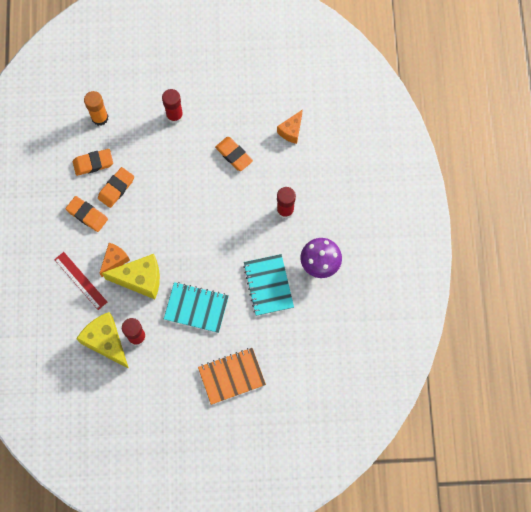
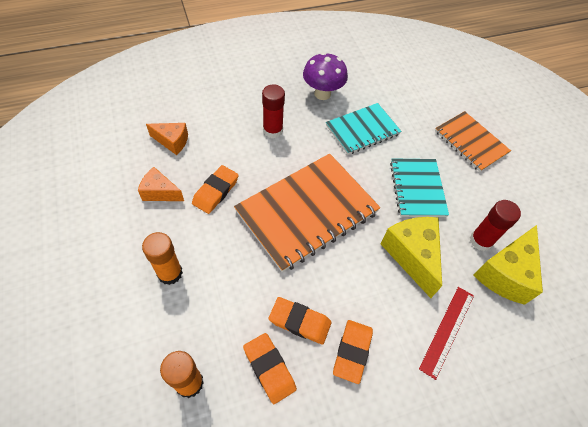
camera: 110 degrees left, 15 degrees down
orange cheese [99,243,130,277] -> orange cheese moved to [138,167,184,201]
red glue stick [162,89,183,124] -> orange glue stick [142,232,183,285]
none -> orange notebook [234,153,380,272]

